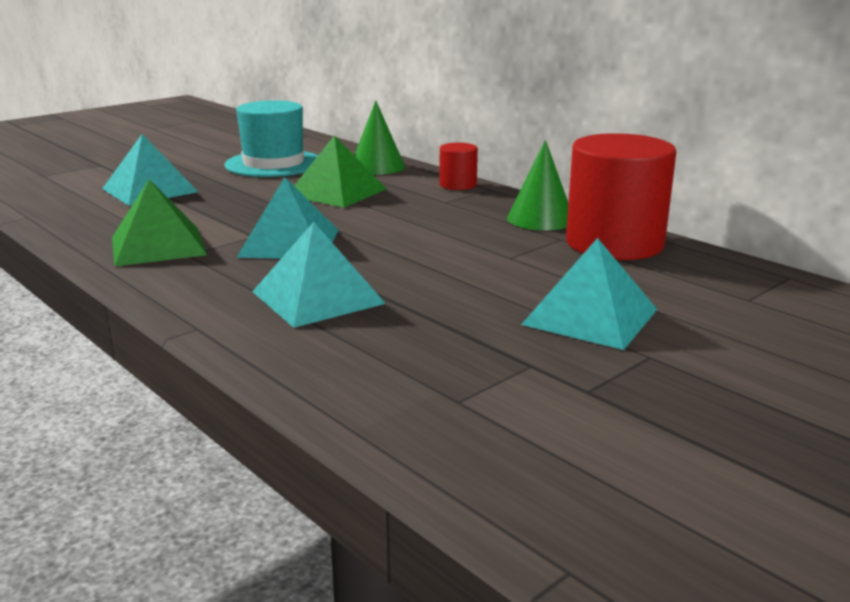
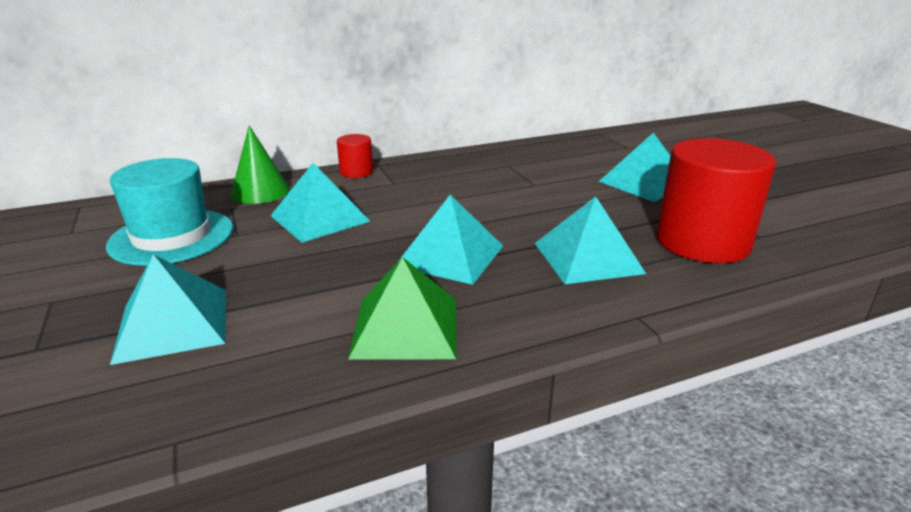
camera: 70 degrees left, 5 degrees up
green pyramid [294,135,386,208] -> turquoise pyramid [270,163,370,243]
green cone [507,140,568,230] -> none
red cylinder [566,133,676,260] -> red cylinder moved to [657,138,776,263]

